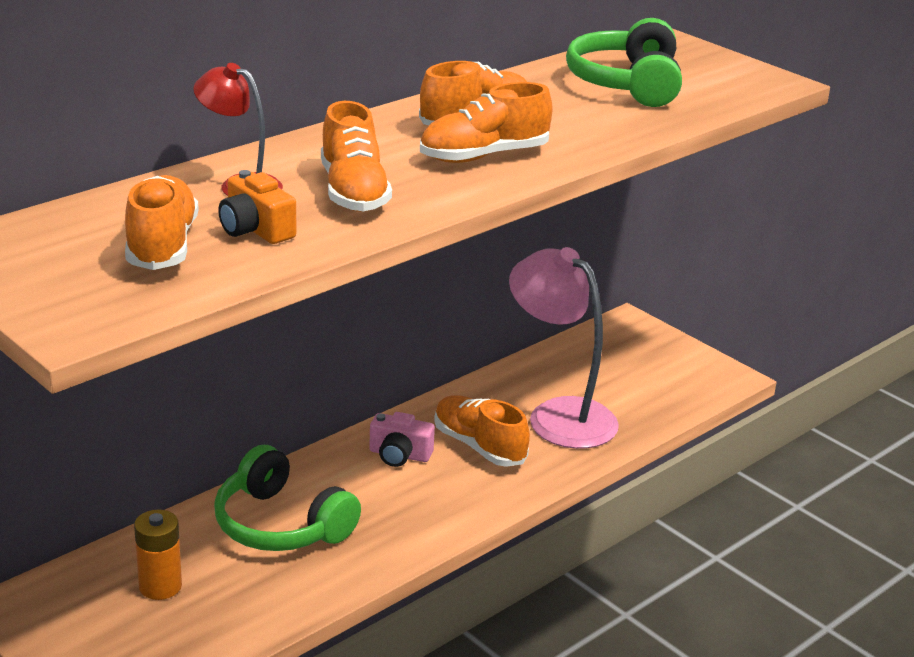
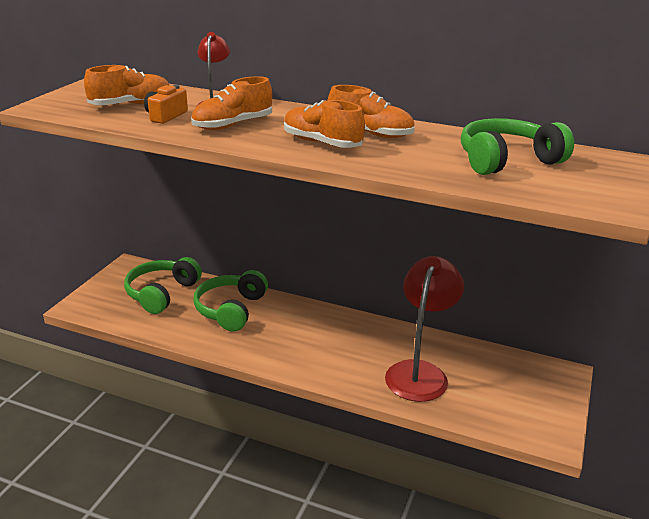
camera: 65 degrees right, 0 degrees up
orange battery [134,509,182,600] -> green headphones [124,257,202,314]
pink camera [369,412,435,467] -> none
orange shoe [434,395,530,467] -> none
pink lamp [509,247,619,449] -> red lamp [385,256,464,402]

